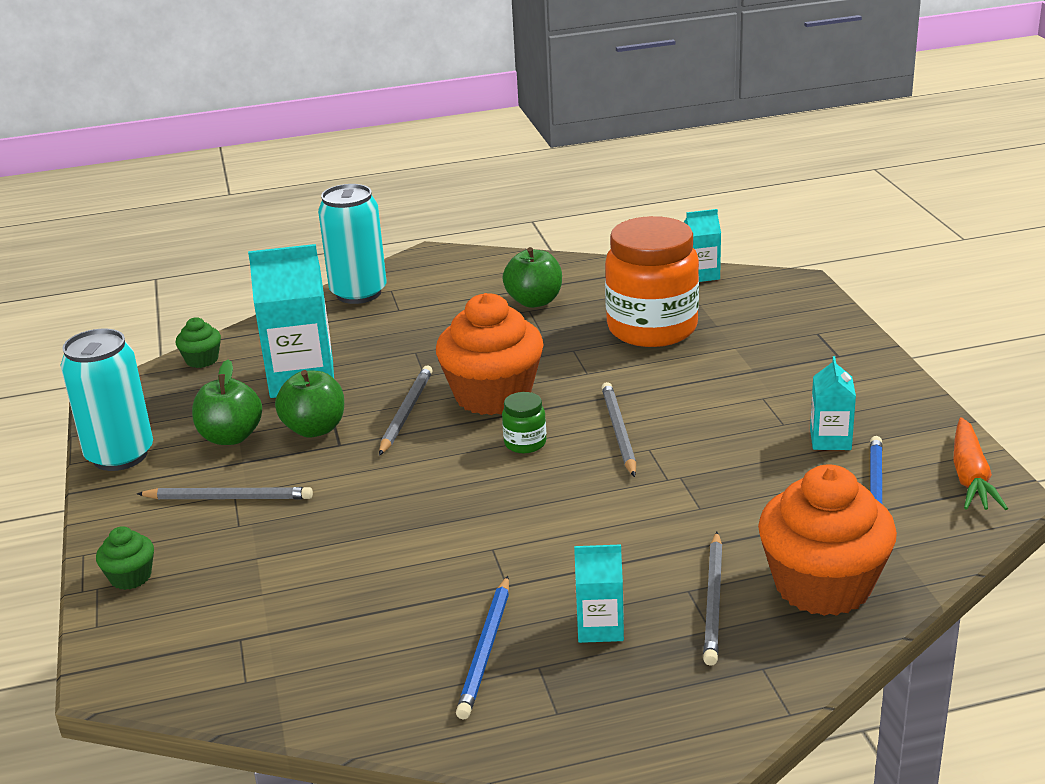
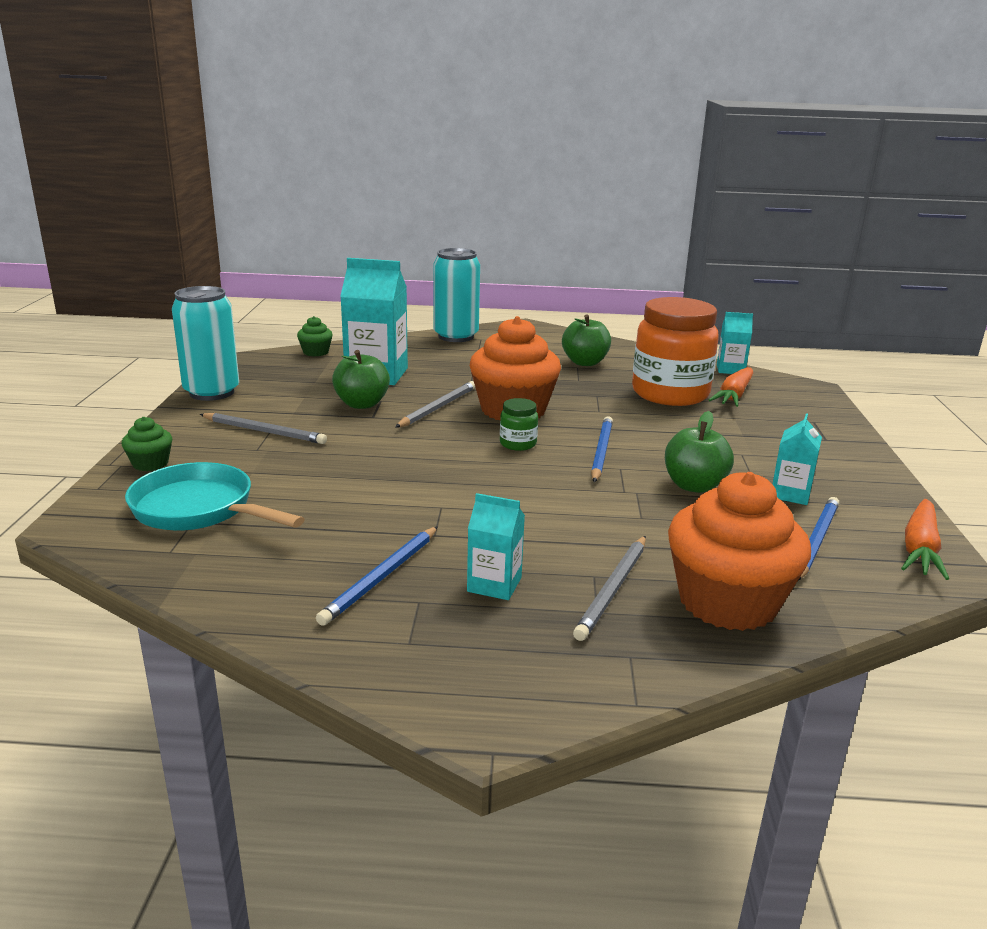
camera: 15 degrees right, 5 degrees down
green apple [192,360,262,445] -> green apple moved to [665,411,734,493]
grey pencil [602,382,636,477] -> blue pencil [591,416,613,482]
none -> turquoise pan [125,462,305,531]
none -> orange carrot [709,367,753,407]

